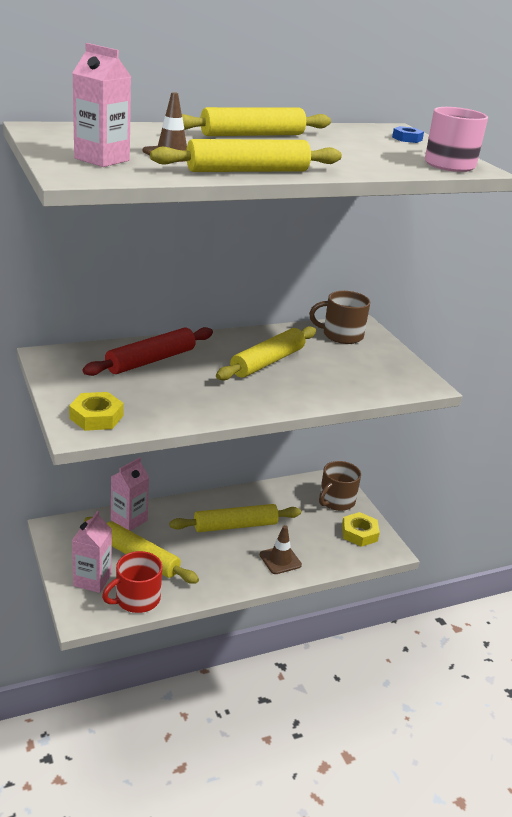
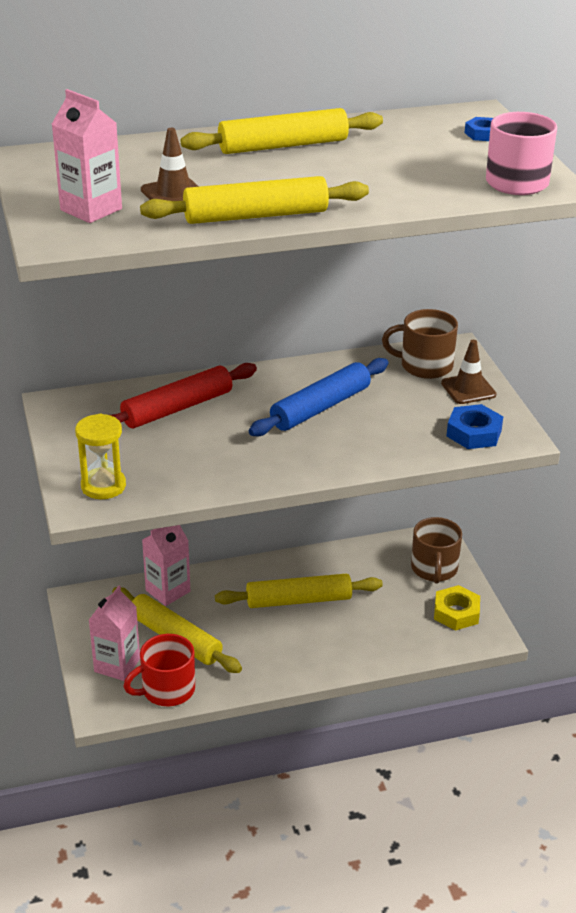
camera: 10 degrees right, 5 degrees up
yellow nut [69,392,124,431] -> yellow hourglass [75,413,126,499]
yellow rolling pin [216,326,316,381] -> blue rolling pin [249,358,388,436]
brown traffic cone [260,525,302,574] -> brown traffic cone moved to [441,340,496,404]
brown mug [319,461,361,511] -> brown mug turned 45 degrees counterclockwise [411,517,462,584]
none -> blue nut [447,404,503,449]

